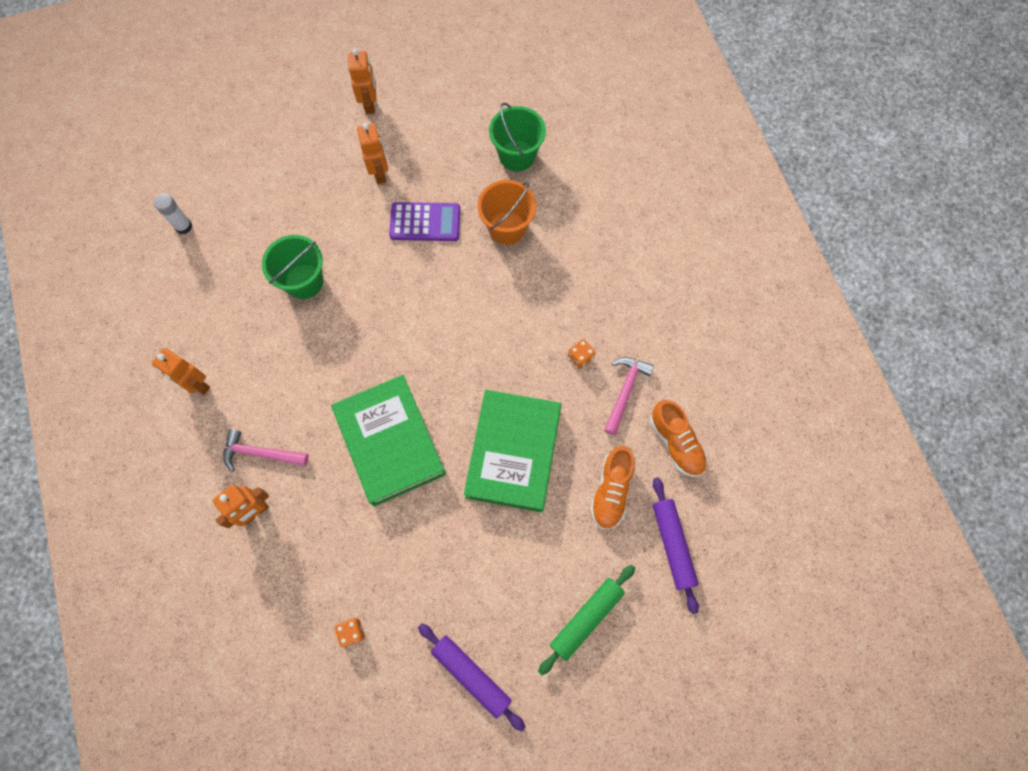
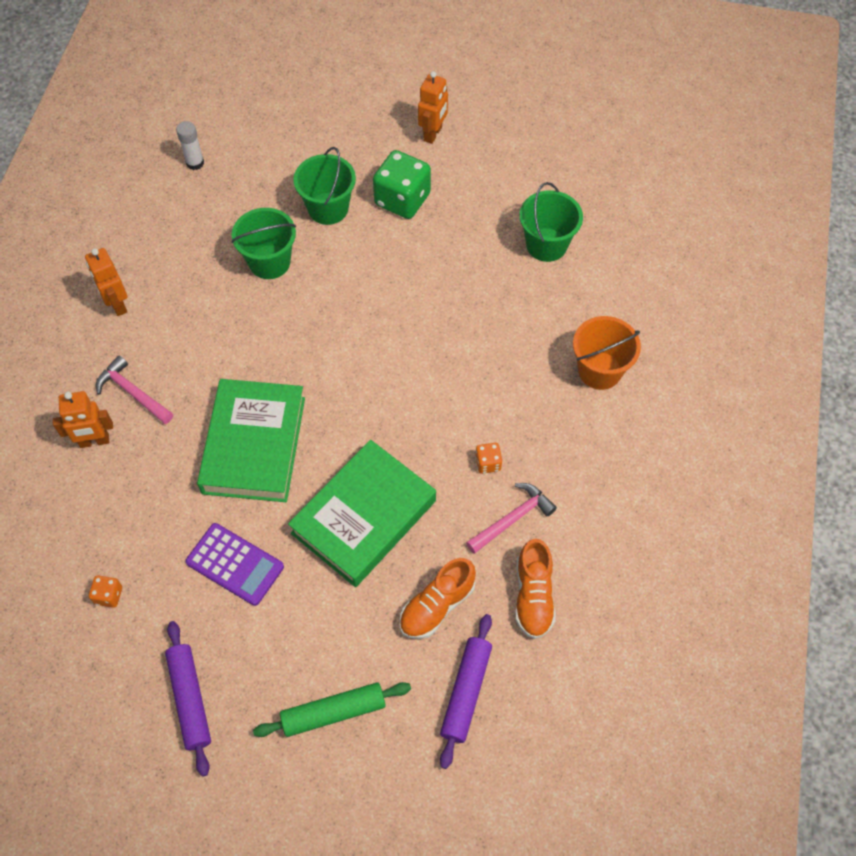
camera: 30 degrees right, 10 degrees down
orange robot [357,123,388,184] -> green dice [373,150,431,219]
purple calculator [389,202,460,241] -> purple calculator moved to [185,523,284,606]
orange bucket [477,180,536,245] -> orange bucket moved to [573,316,641,390]
none -> green bucket [293,147,356,225]

